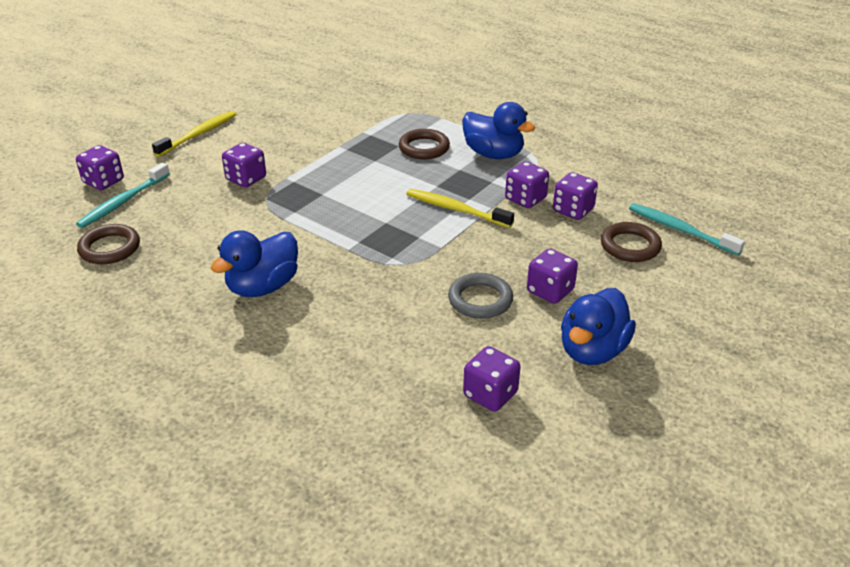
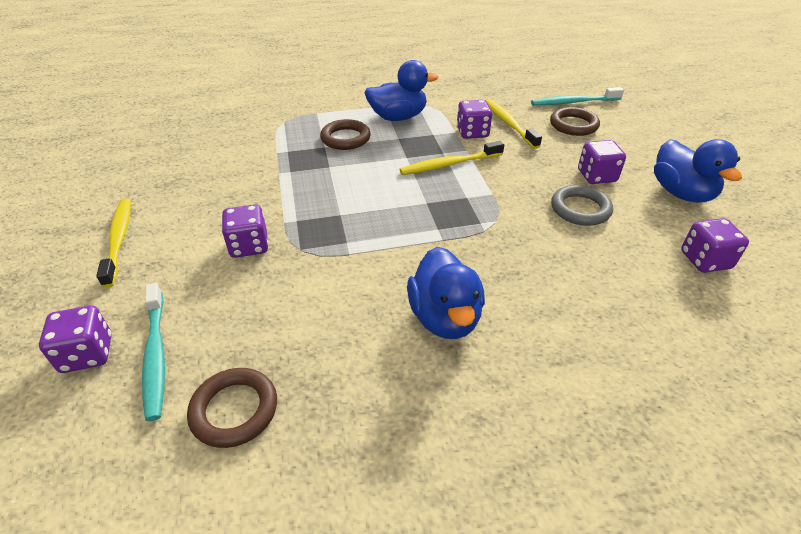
camera: 50 degrees left, 5 degrees up
purple dice [553,172,598,220] -> yellow toothbrush [485,99,542,149]

